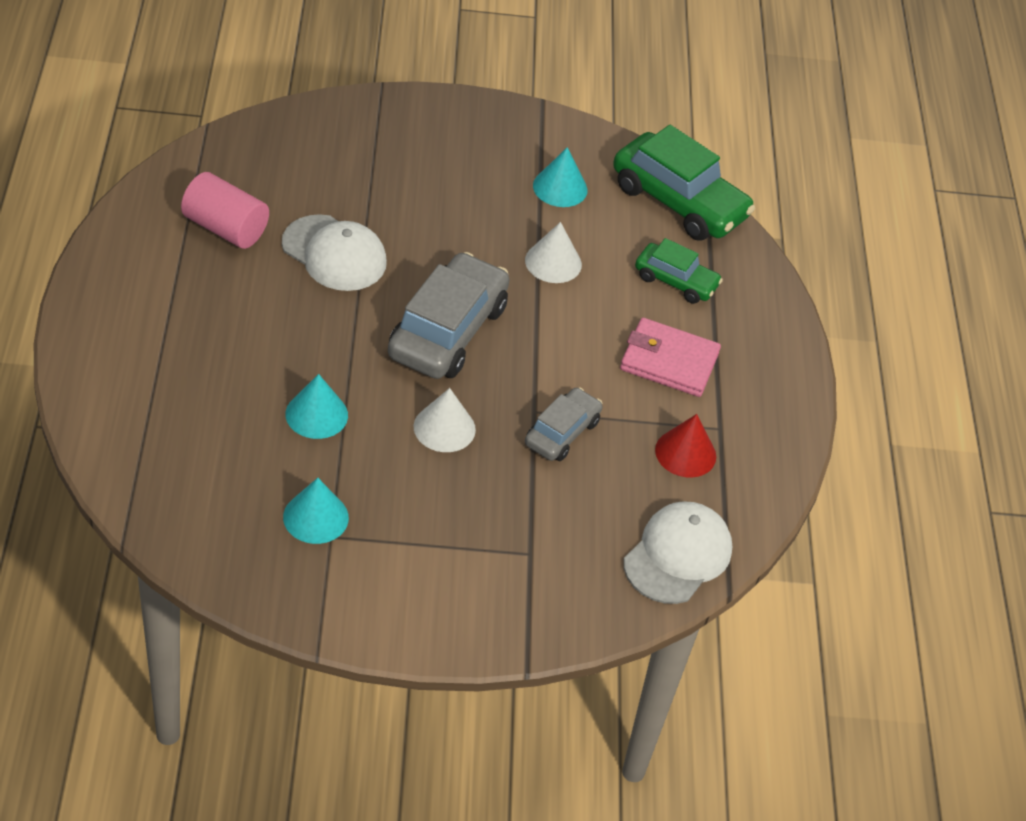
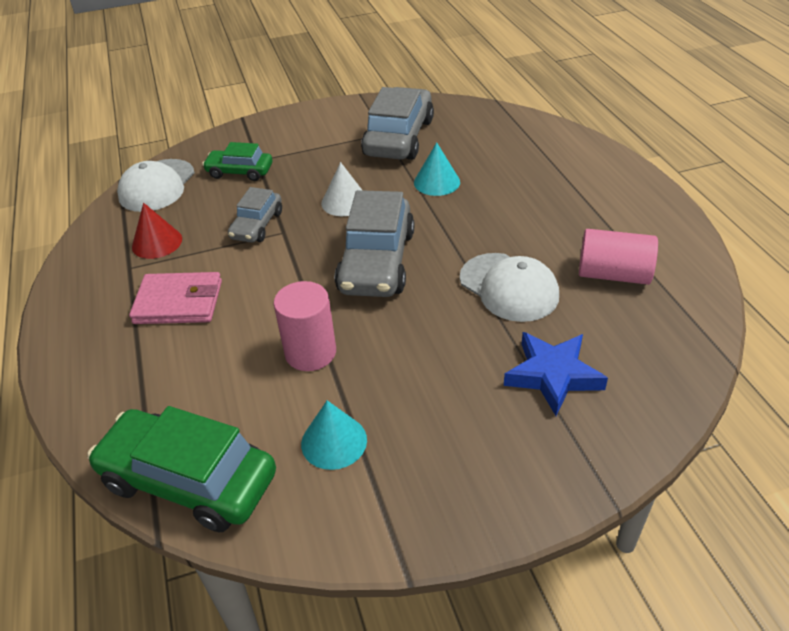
camera: 170 degrees right, 5 degrees down
white cap [282,214,387,291] -> white cap turned 150 degrees counterclockwise [460,253,559,322]
turquoise cone [283,478,349,544] -> grey car [361,87,434,160]
white cone [525,222,582,283] -> pink cylinder [274,281,336,371]
green car [635,238,723,304] -> green car moved to [202,142,272,181]
none -> blue star [504,332,608,416]

